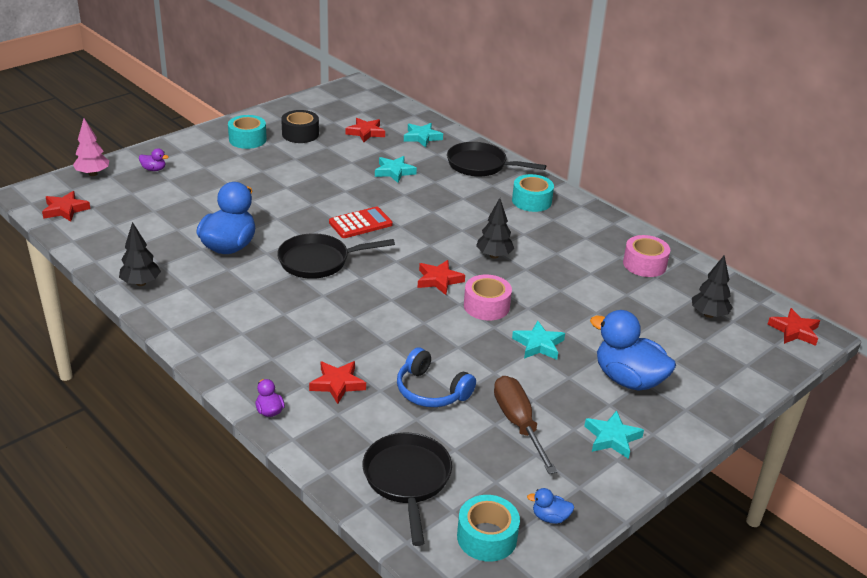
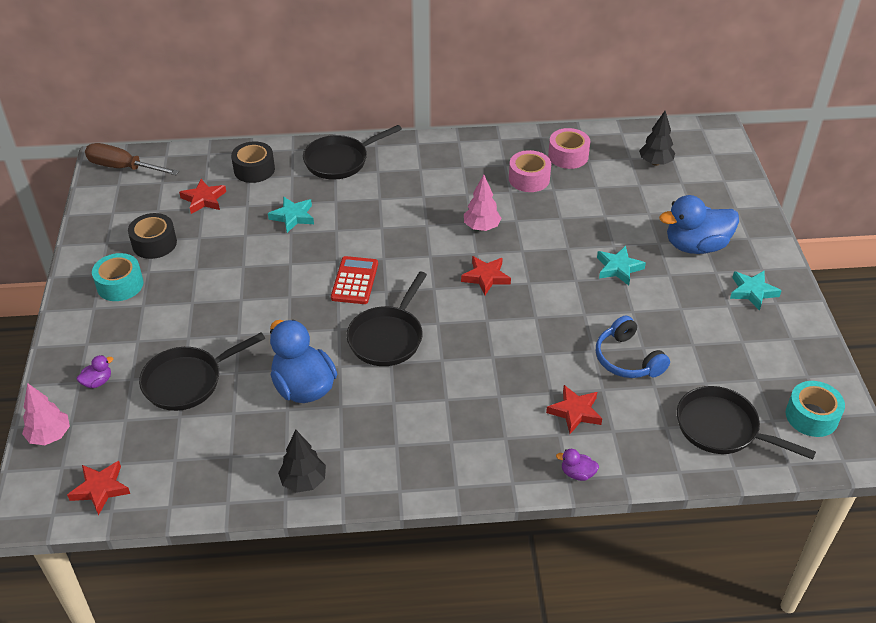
camera: 50 degrees left, 10 degrees up
blue headphones [397,347,476,407] -> blue headphones turned 75 degrees clockwise [596,316,670,378]
turquoise star [404,123,443,148] -> black tape [231,141,275,183]
pink tape [464,275,512,321] -> pink tape moved to [509,150,551,192]
black tree [476,198,514,259] -> pink tree [464,175,501,231]
brown screwdriver [494,376,557,474] -> brown screwdriver moved to [85,143,179,175]
turquoise tape [512,174,554,212] -> none
blue duck [527,488,574,524] -> none
red star [767,308,820,346] -> none
none -> black pan [139,332,265,411]

